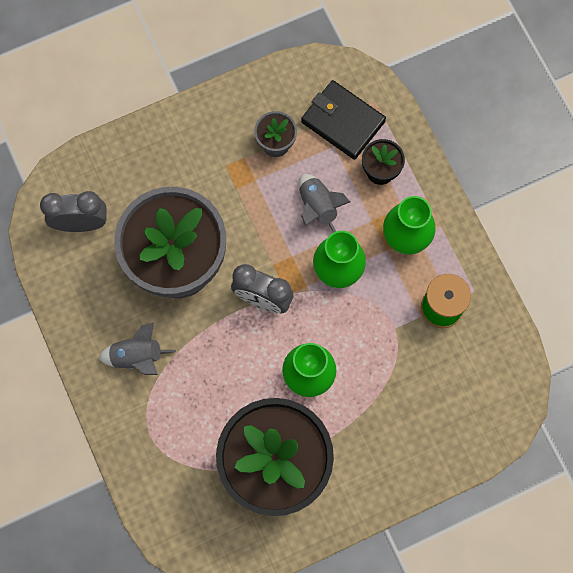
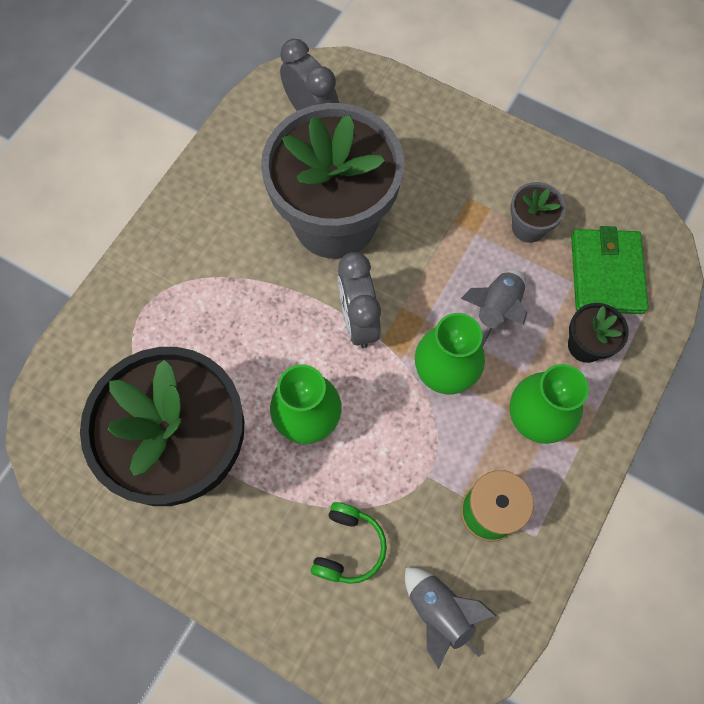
camera: 55 degrees right, 5 degrees down
grey rocket [98,322,176,375] -> grey rocket moved to [405,567,497,669]
black wallet [301,80,386,160] -> green wallet [571,226,648,314]
none -> green headphones [311,502,387,584]

